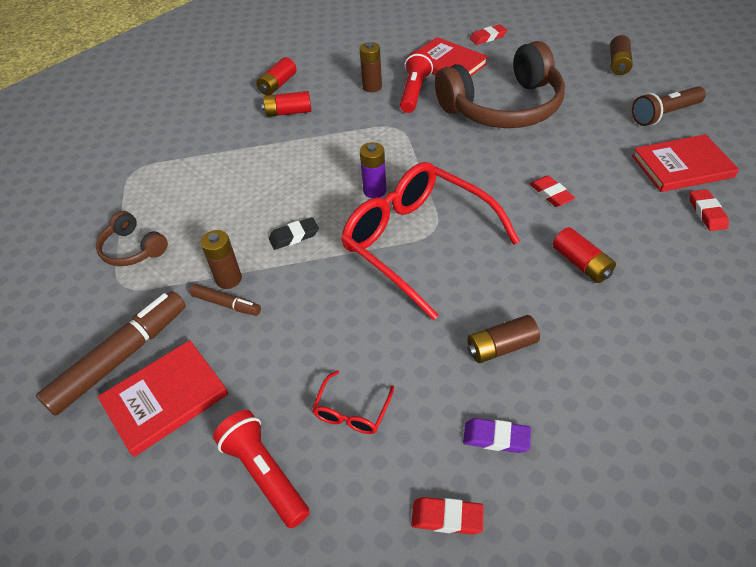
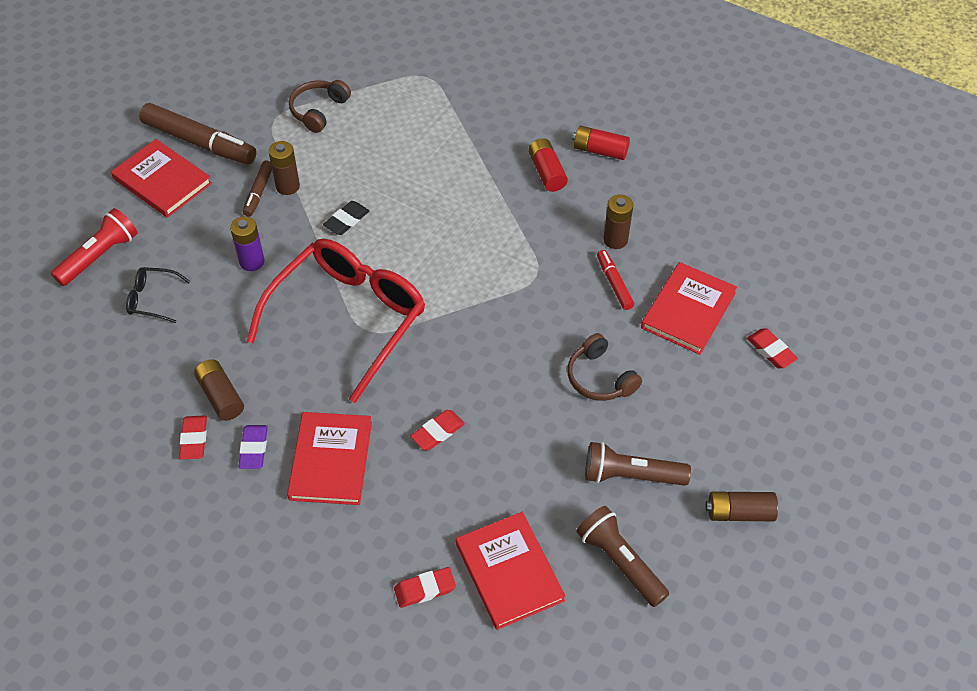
camera: 75 degrees right, 5 degrees up
black eraser [269,217,319,250] -> black eraser turned 75 degrees clockwise [323,201,369,235]
red glasses [312,370,394,434] -> black glasses [126,267,190,323]
purple battery [360,142,386,198] -> purple battery moved to [230,216,265,271]
red flashlight [400,50,433,113] -> red marker [597,250,634,310]
red eraser [411,497,484,535] -> red eraser moved to [179,415,207,459]
brown headphones [435,41,565,128] -> brown headphones [567,333,642,401], size x0.46
purple eraser [463,418,531,453] -> purple eraser moved to [238,425,268,469]
red battery [553,227,616,283] -> red book [287,412,372,505]
none -> brown flashlight [585,442,691,486]

